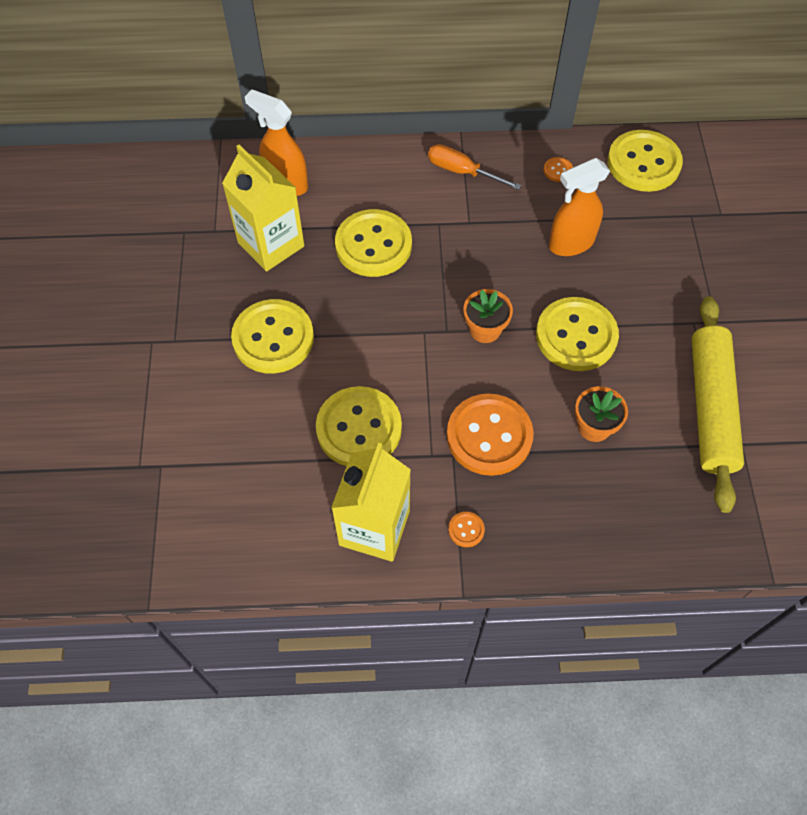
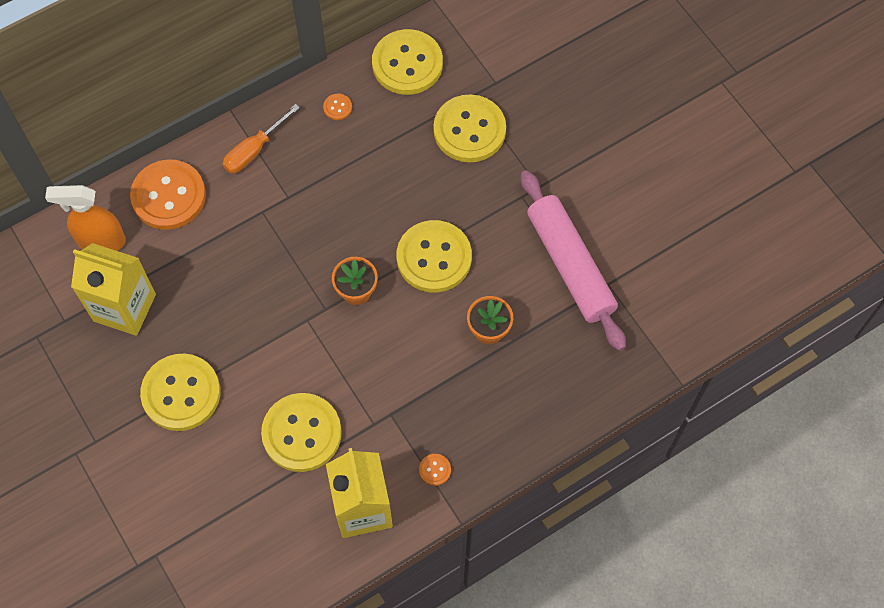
camera: 30 degrees left, 5 degrees up
yellow button [335,209,412,277] -> yellow button moved to [434,94,506,162]
orange screwdriver [428,144,521,190] -> orange screwdriver turned 45 degrees counterclockwise [223,104,300,173]
orange button [447,393,534,476] -> orange button moved to [130,159,206,230]
orange spray bottle [549,158,610,256] -> none
yellow rolling pin [692,296,744,513] -> pink rolling pin [521,170,626,351]

